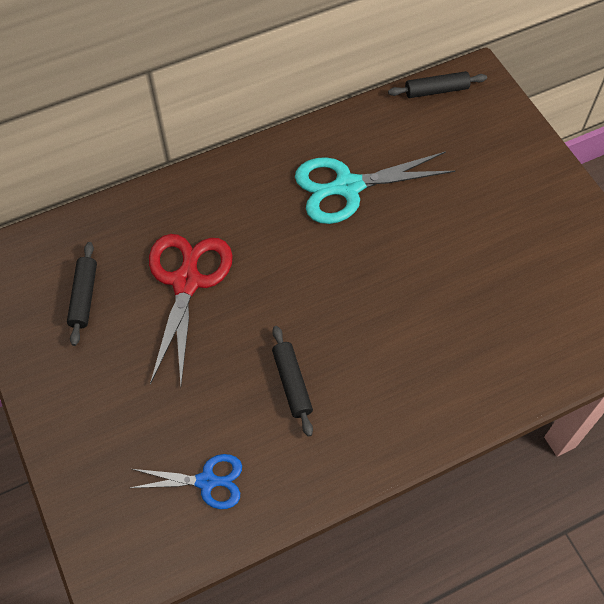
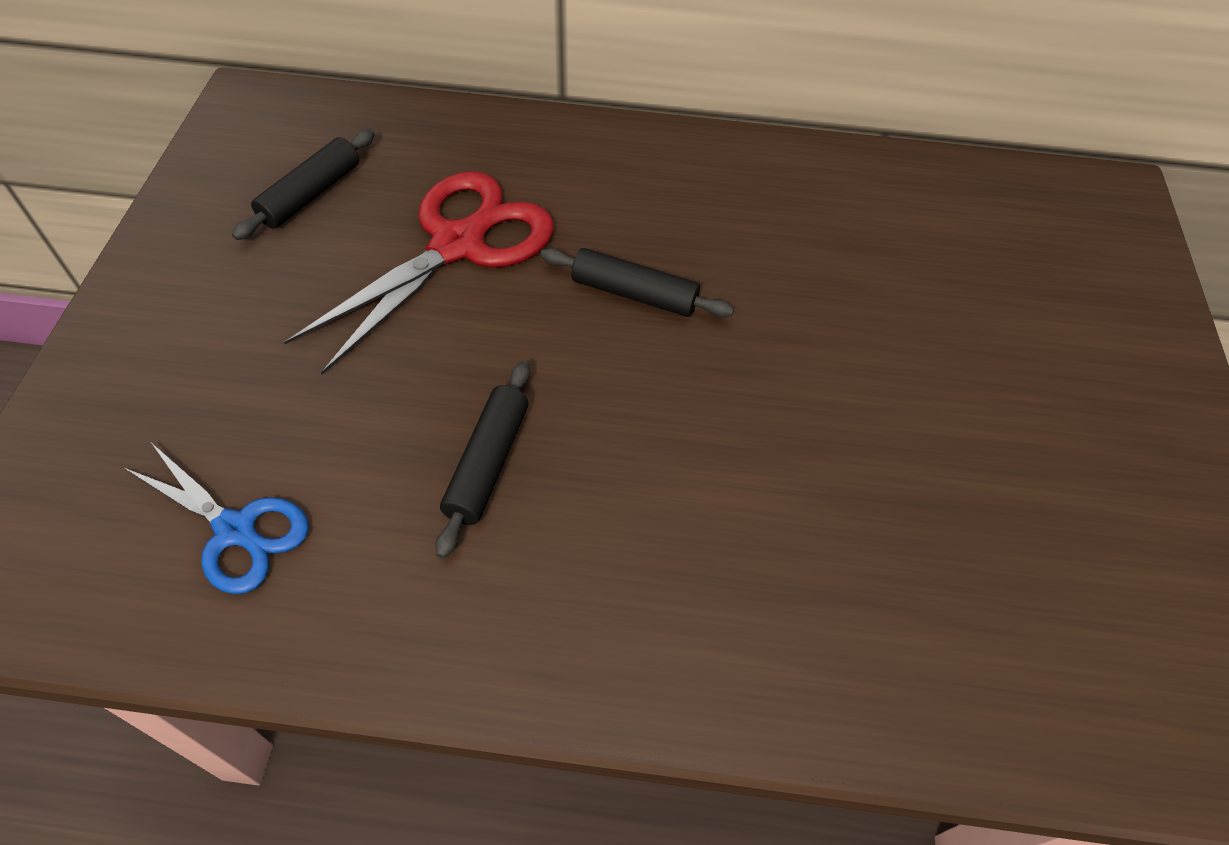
camera: 30 degrees right, 5 degrees down
turquoise scissors [295,151,455,224] -> none
black rolling pin [388,71,487,98] -> black rolling pin moved to [540,248,734,317]

